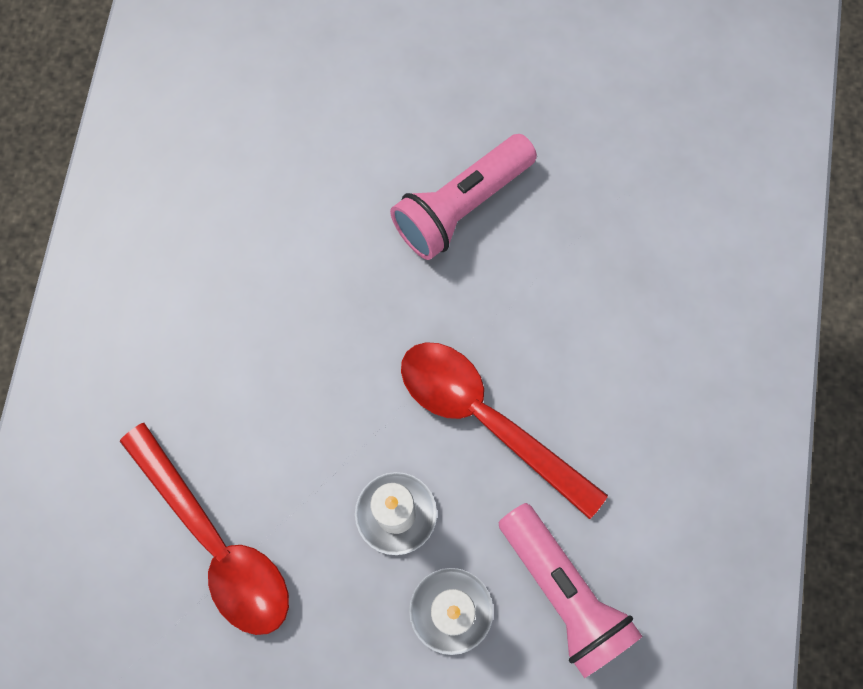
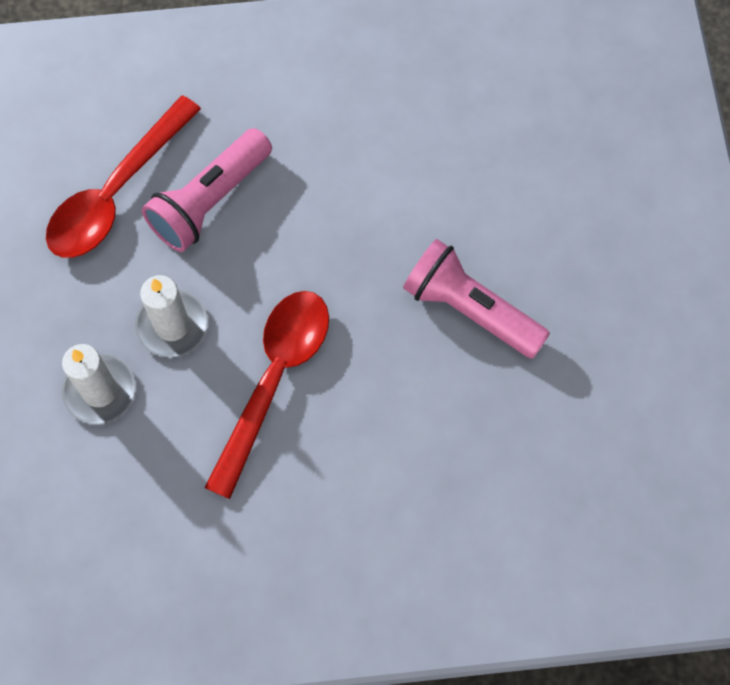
camera: 75 degrees right, 5 degrees down
pink flashlight [499,503,643,678] -> pink flashlight moved to [142,128,272,252]

